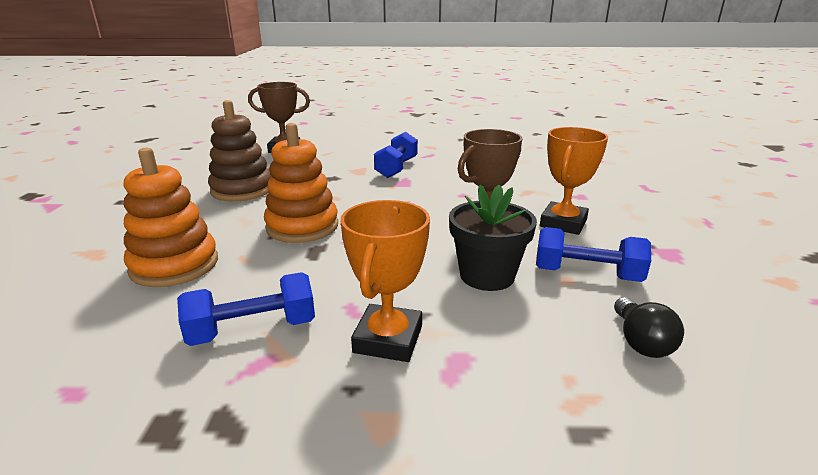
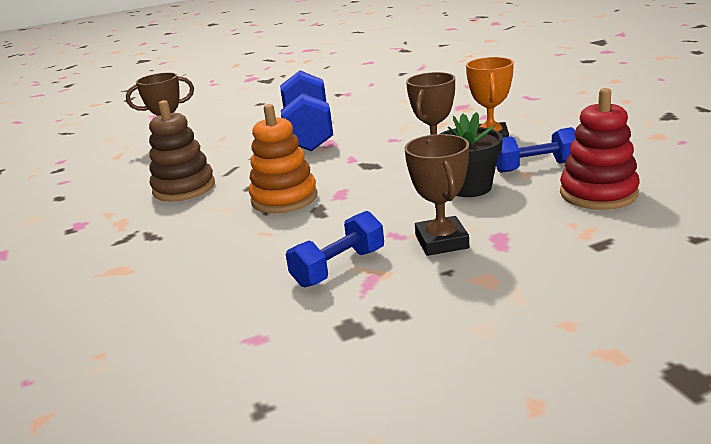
camera: 20 degrees left, 0 degrees up
orange stacking toy [124,147,218,287] -> none
orange trophy [340,200,430,362] -> brown trophy [404,134,469,256]
blue dumbbell [374,132,418,178] -> blue dumbbell [280,70,333,151], size x1.74
black light bulb [614,297,684,358] -> red stacking toy [560,88,640,210]

